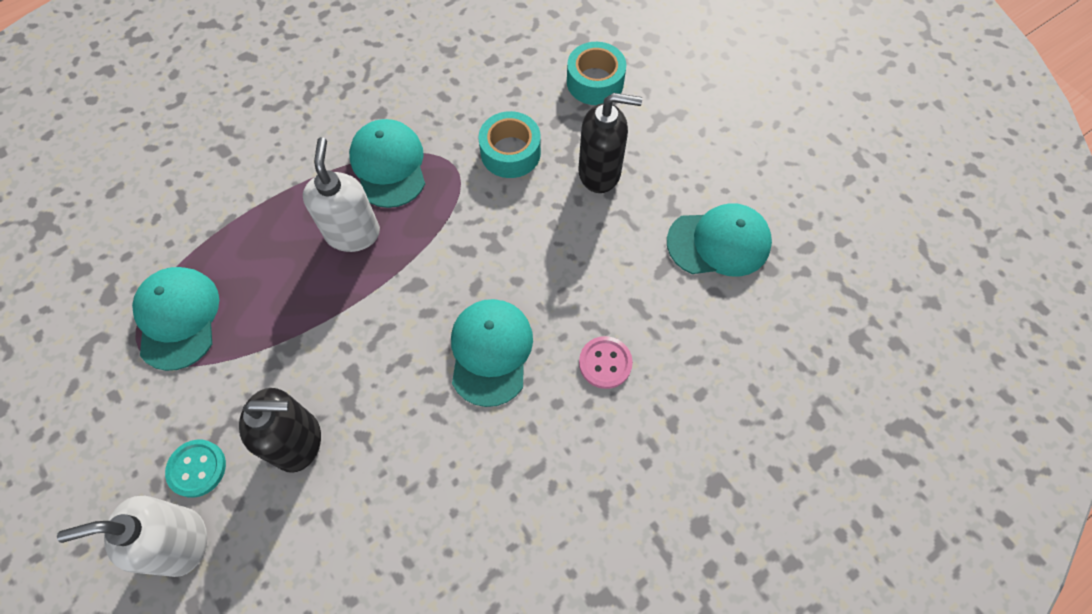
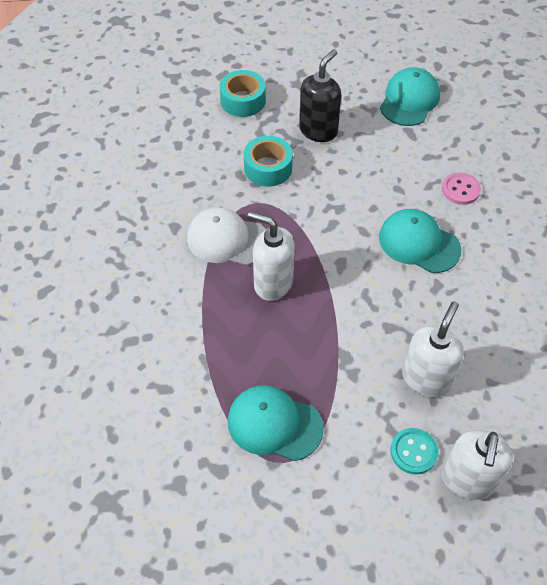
camera: 60 degrees left, 10 degrees down
black soap dispenser [239,388,321,473] -> white soap dispenser [402,301,464,397]
turquoise cap [349,119,425,208] -> white cap [187,207,266,266]

